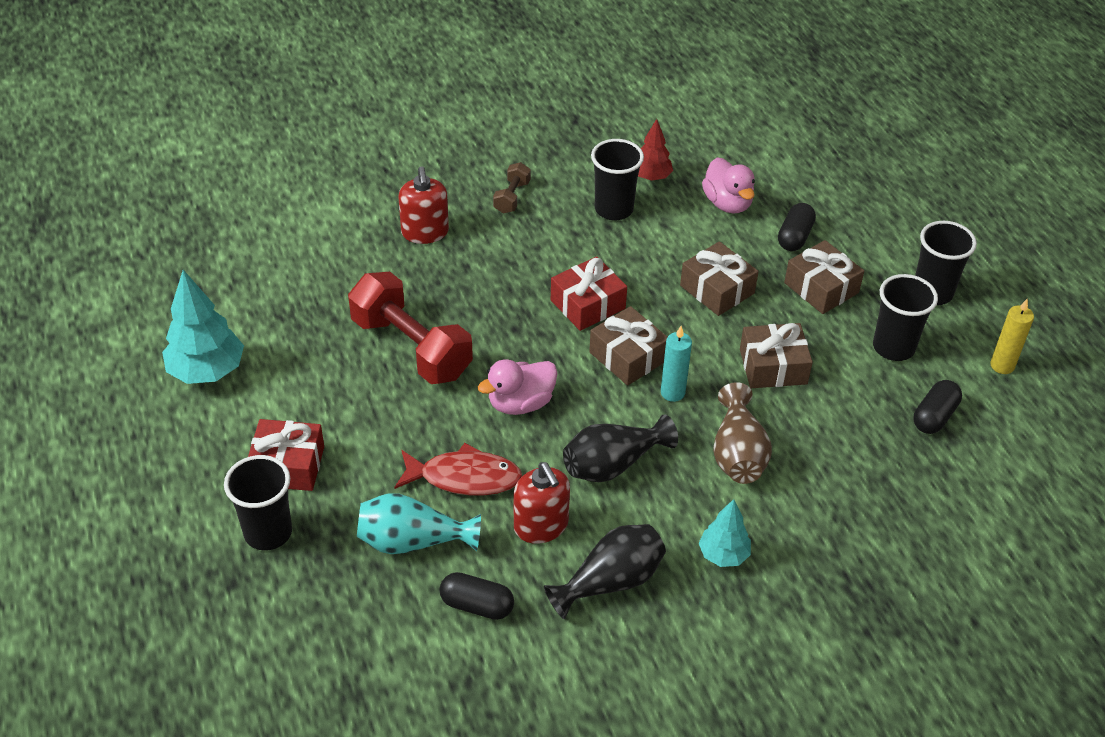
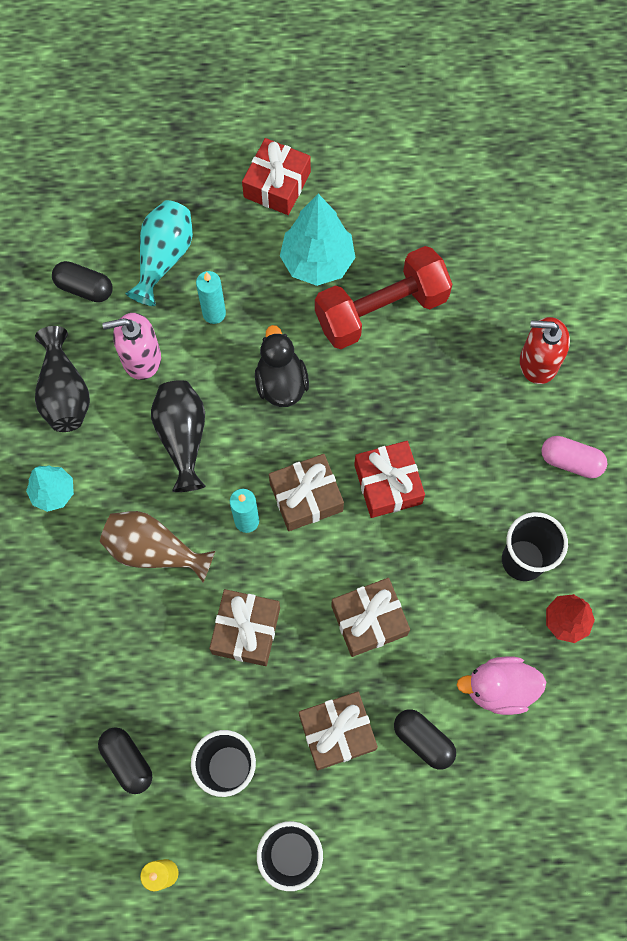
camera: 110 degrees right, 25 degrees up
turquoise tree [162,270,244,384] -> turquoise tree moved to [280,194,355,286]
black cup [224,455,292,550] -> none
red fish [394,443,522,495] -> turquoise candle [196,271,226,324]
black capsule [440,572,514,620] -> black capsule turned 75 degrees clockwise [52,261,112,302]
pink duck [478,359,558,415] -> black duck [255,325,309,407]
brown dumbbell [493,162,531,213] -> pink capsule [541,436,607,478]
red soap dispenser [514,462,570,544] -> pink soap dispenser [102,313,161,380]

